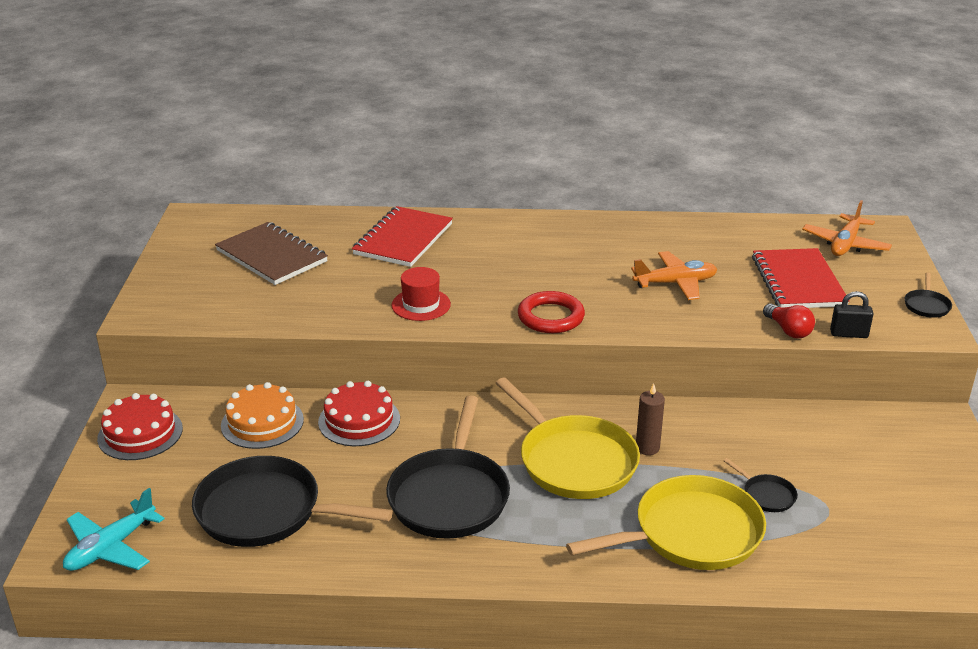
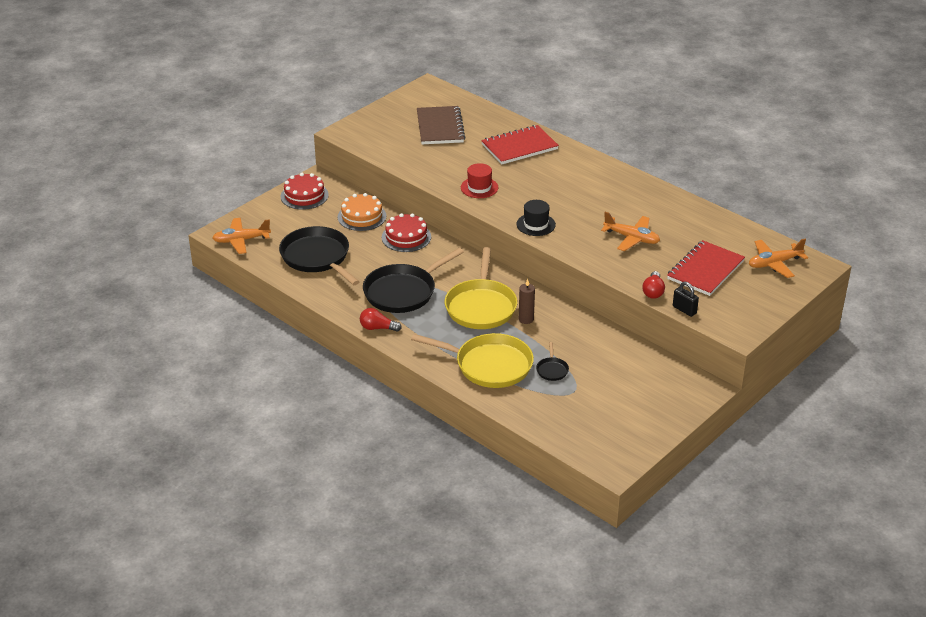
camera: 40 degrees right, 5 degrees up
turquoise plane [63,488,165,571] -> orange plane [212,218,271,254]
red ring [518,291,585,333] -> black hat [516,200,556,236]
black pan [905,272,952,318] -> none
none -> red light bulb [360,308,402,332]

